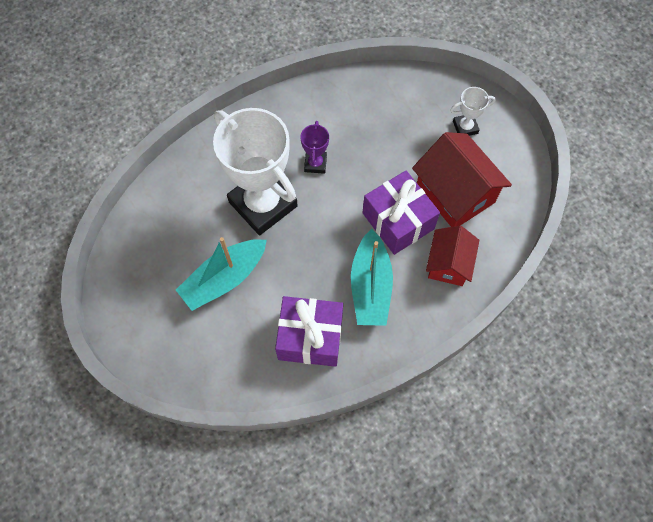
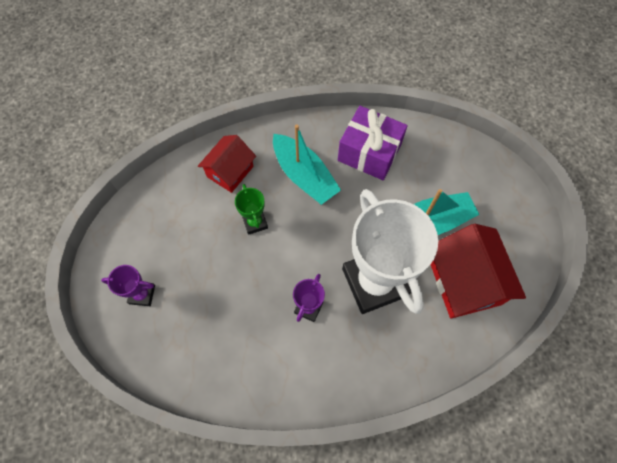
camera: 160 degrees left, 0 degrees up
turquoise boat [351,229,393,326] -> turquoise boat turned 120 degrees clockwise [273,125,341,205]
purple gift [362,170,440,255] -> green trophy [235,184,268,235]
red house [412,132,512,227] -> red house moved to [430,224,526,319]
white trophy [450,87,496,136] -> purple trophy [101,265,155,306]

